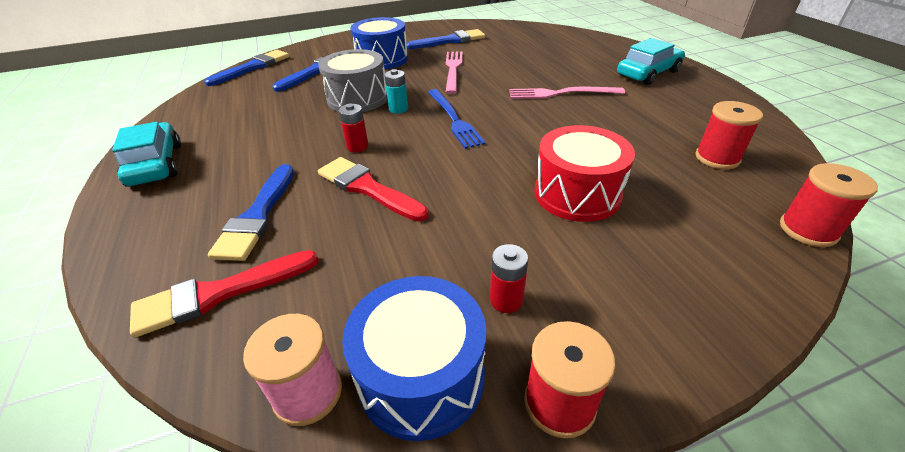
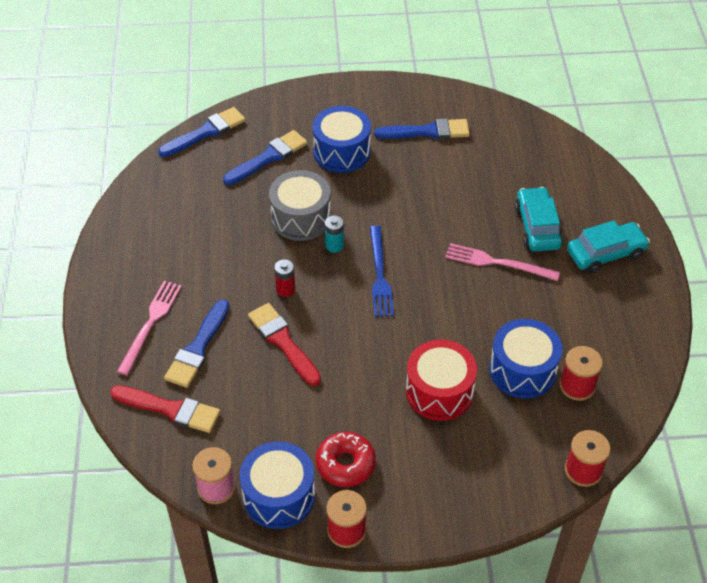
camera: 15 degrees right, 10 degrees up
turquoise car [112,122,181,187] -> turquoise car moved to [515,187,563,251]
red brush [130,250,319,338] -> red brush turned 150 degrees counterclockwise [110,385,221,433]
pink fork [446,51,463,94] -> pink fork moved to [117,281,182,375]
red battery [490,244,528,313] -> red donut [316,432,376,487]
none -> blue drum [490,319,562,399]

